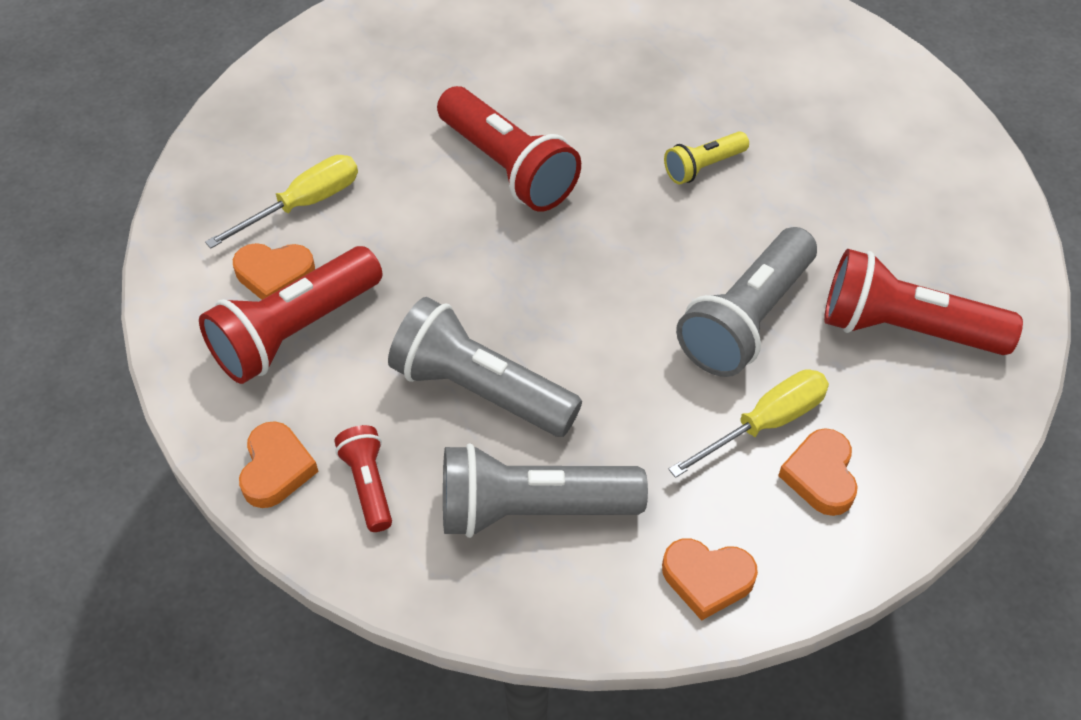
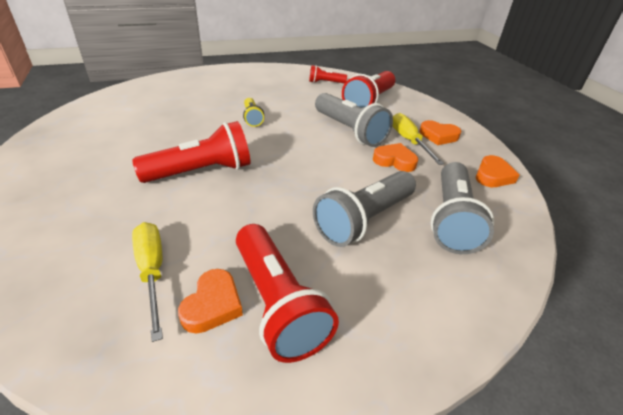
camera: 75 degrees left, 15 degrees down
orange heart [239,421,319,508] -> orange heart moved to [373,143,418,172]
red flashlight [334,425,392,532] -> red flashlight moved to [309,65,347,83]

